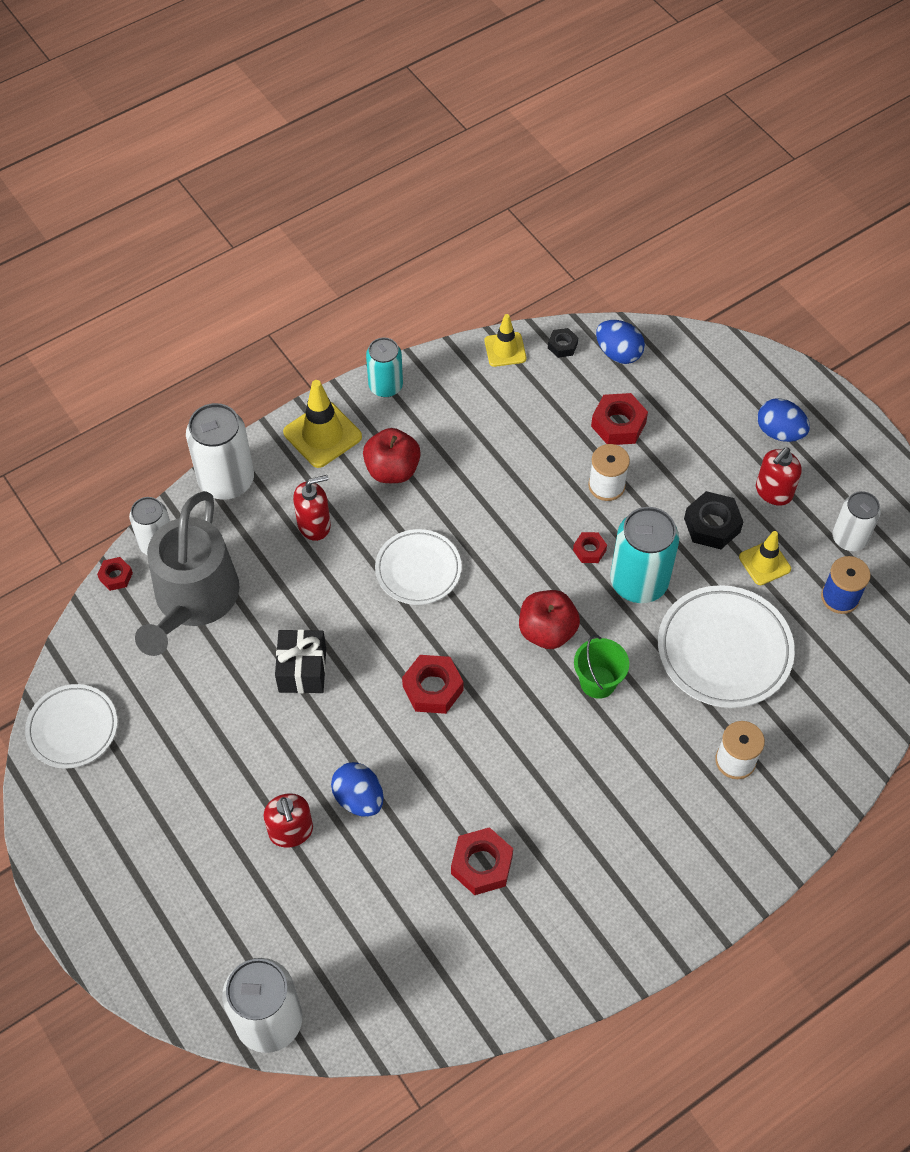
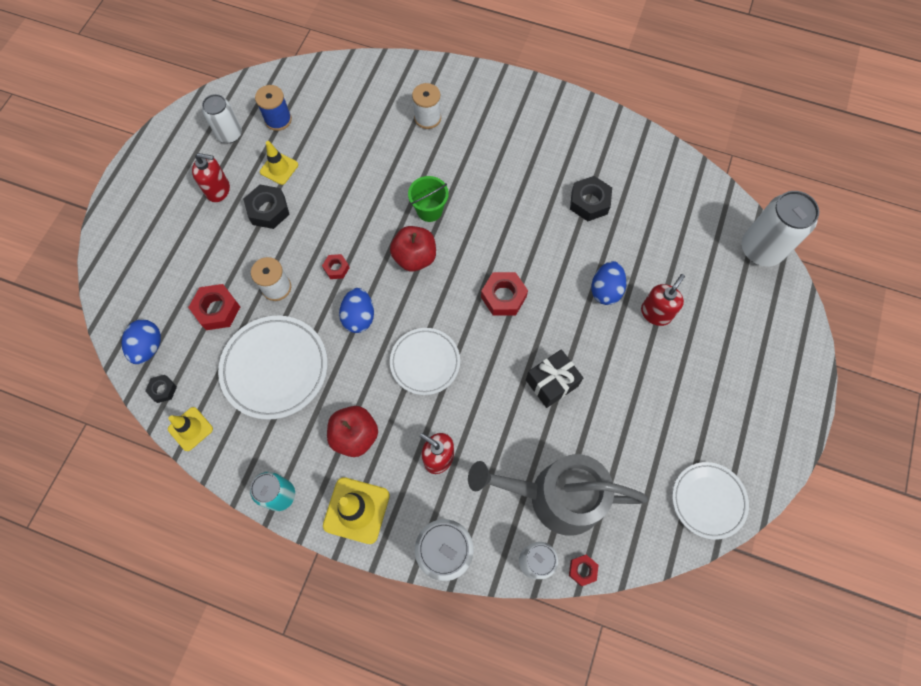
camera: 125 degrees left, 10 degrees up
grey watering can [135,491,240,656] -> grey watering can turned 150 degrees counterclockwise [468,454,648,536]
red nut [451,827,513,895] -> black nut [570,176,612,221]
turquoise can [610,507,679,603] -> none
white plate [658,585,795,708] -> white plate moved to [218,316,328,420]
blue egg [757,398,810,442] -> blue egg moved to [339,288,374,333]

